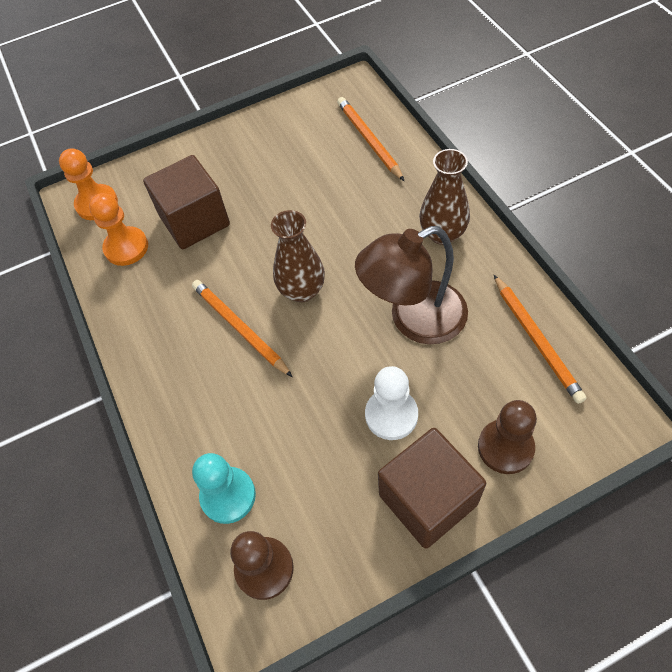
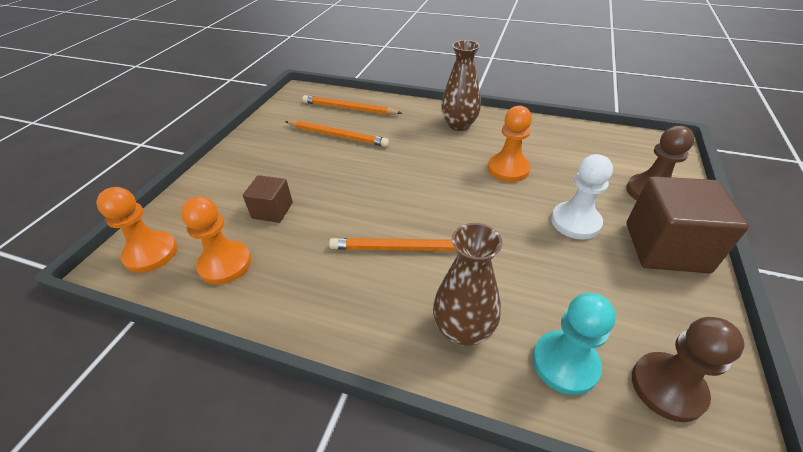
camera: 50 degrees left, 15 degrees down
brown cube [143,155,230,249] -> brown cube [243,175,293,223], size x0.55
brown vase [271,210,325,302] -> brown vase moved to [433,223,503,346]
brown lamp [355,226,468,345] -> orange pawn [488,106,532,182]
orange pencil [494,275,587,404] -> orange pencil moved to [285,120,389,147]

